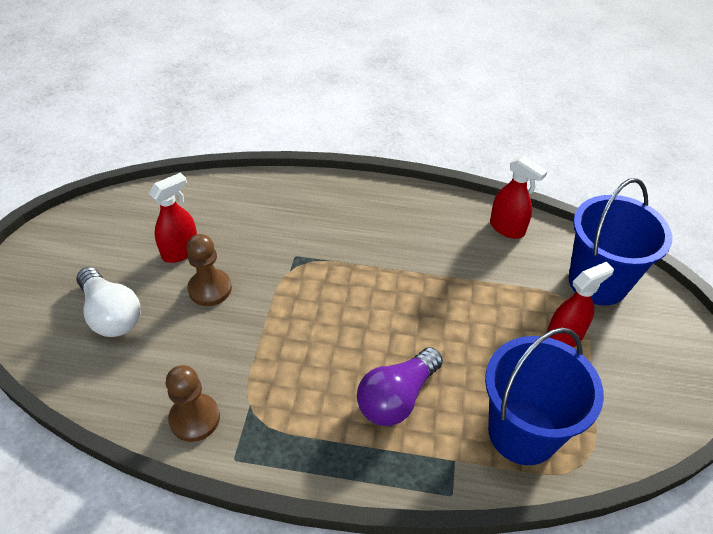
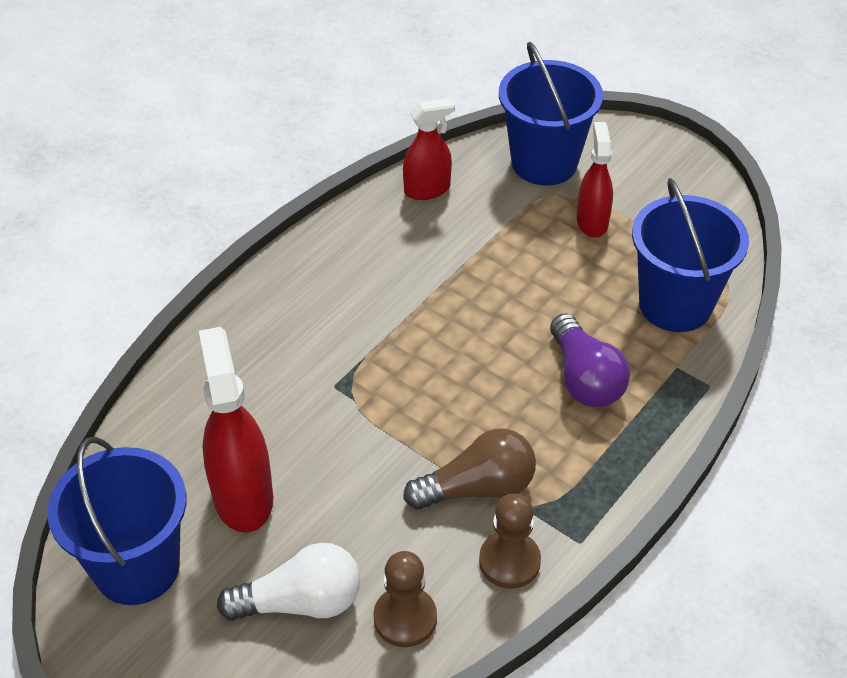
camera: 60 degrees left, 0 degrees up
red spray bottle [149,173,197,263] -> red spray bottle [199,327,273,533], size x1.58
brown pawn [186,234,232,306] -> brown pawn moved to [373,551,437,647]
none -> blue bucket [47,437,187,605]
none -> brown light bulb [403,428,536,509]

